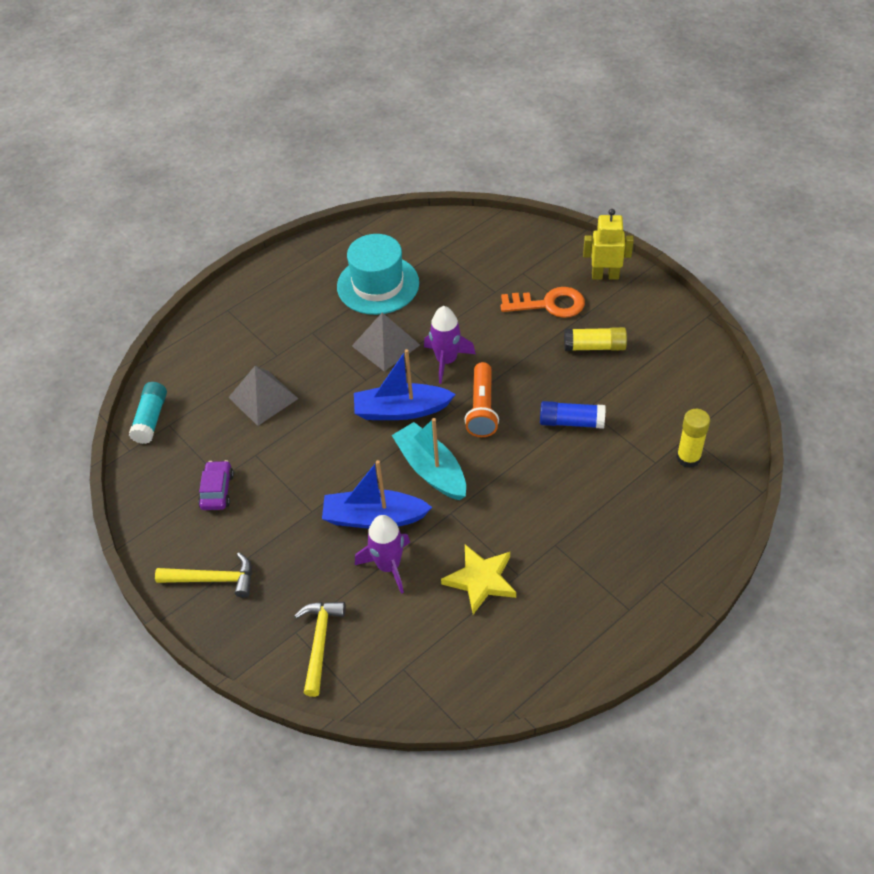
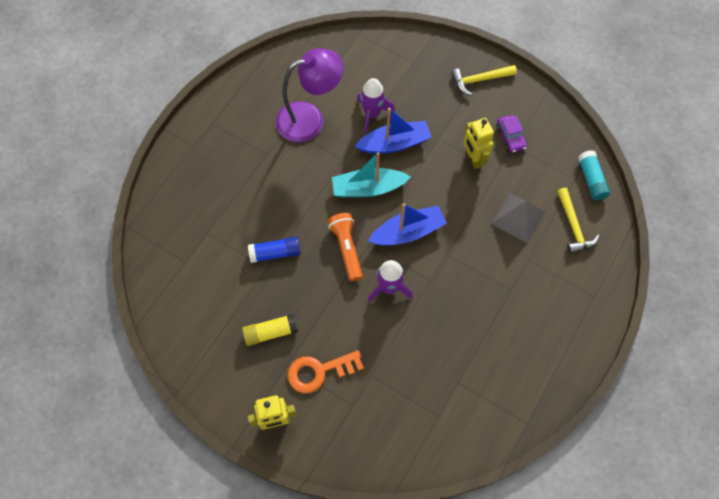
camera: 160 degrees right, 15 degrees up
yellow hammer [295,602,346,697] -> yellow hammer moved to [557,188,599,254]
turquoise hat [337,234,419,315] -> none
grey pyramid [352,313,420,372] -> none
turquoise boat [392,418,466,500] -> turquoise boat turned 135 degrees clockwise [332,152,411,197]
yellow star [441,544,516,614] -> purple lamp [276,48,343,142]
yellow glue stick [676,409,710,468] -> none
none -> yellow robot [464,118,494,169]

